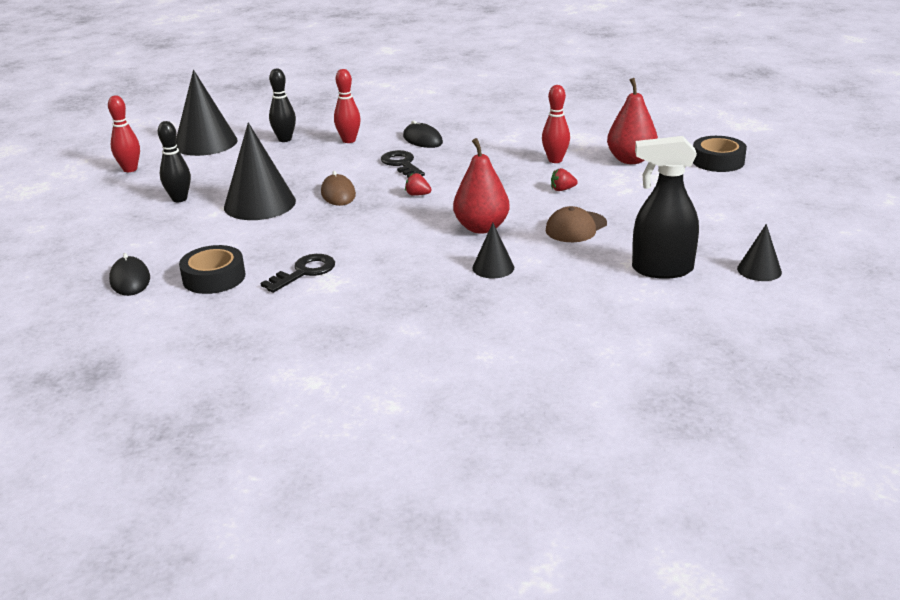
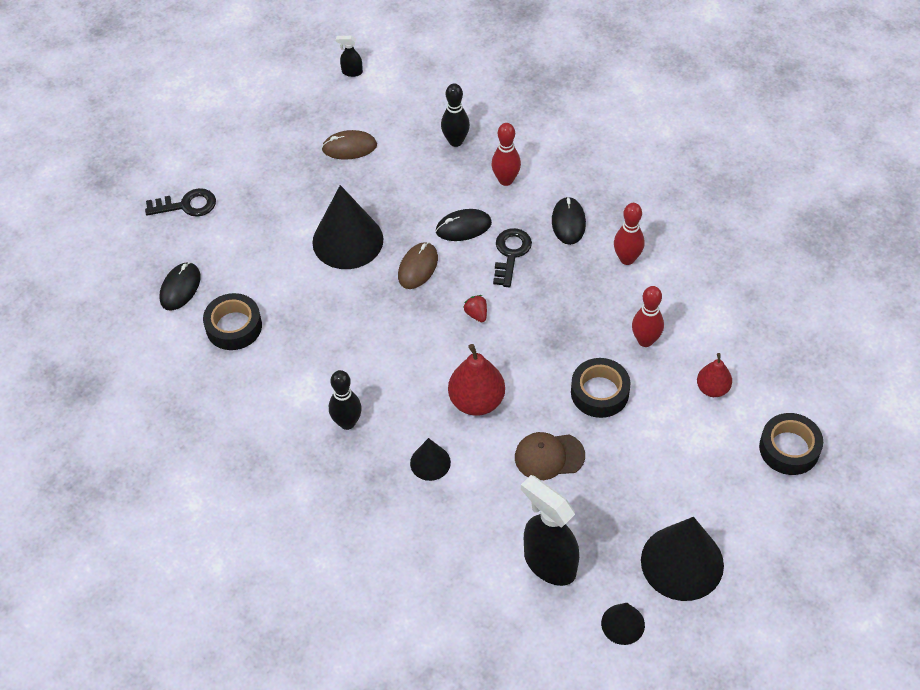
camera: 40 degrees right, 25 degrees up
red bowling pin [108,95,140,172] -> red bowling pin moved to [614,203,644,265]
black bowling pin [158,121,191,202] -> black bowling pin moved to [329,370,362,430]
black cone [176,70,238,156] -> black cone moved to [641,517,724,601]
black key [261,254,335,293] -> black key moved to [145,188,216,217]
red strawberry [551,168,578,191] -> black tape [571,358,630,418]
red pear [607,78,658,164] -> red pear [697,353,732,397], size x0.62
none -> brown mouse [322,130,377,160]
none -> black spray bottle [336,36,363,77]
none -> black mouse [436,209,492,241]

